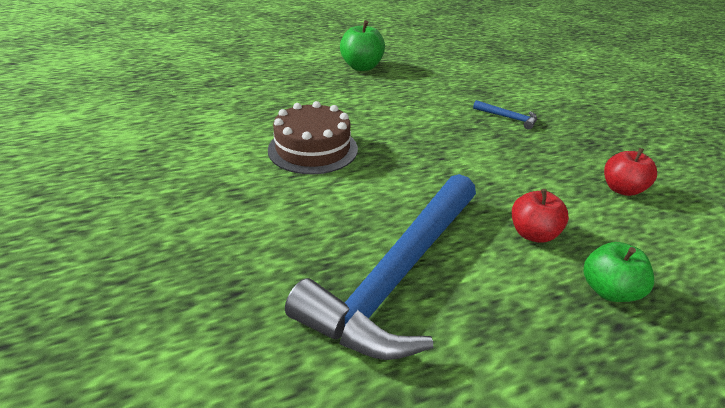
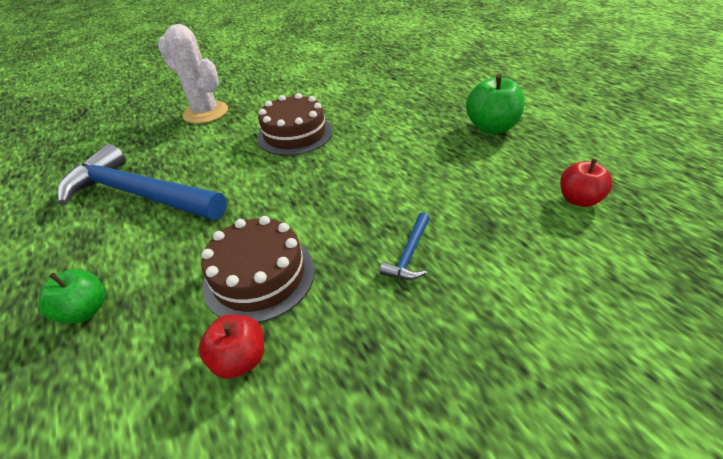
camera: 85 degrees right, 5 degrees up
red apple [512,189,569,243] -> red apple moved to [560,159,613,207]
none -> white cactus [158,24,228,124]
none -> brown cake [201,216,315,323]

